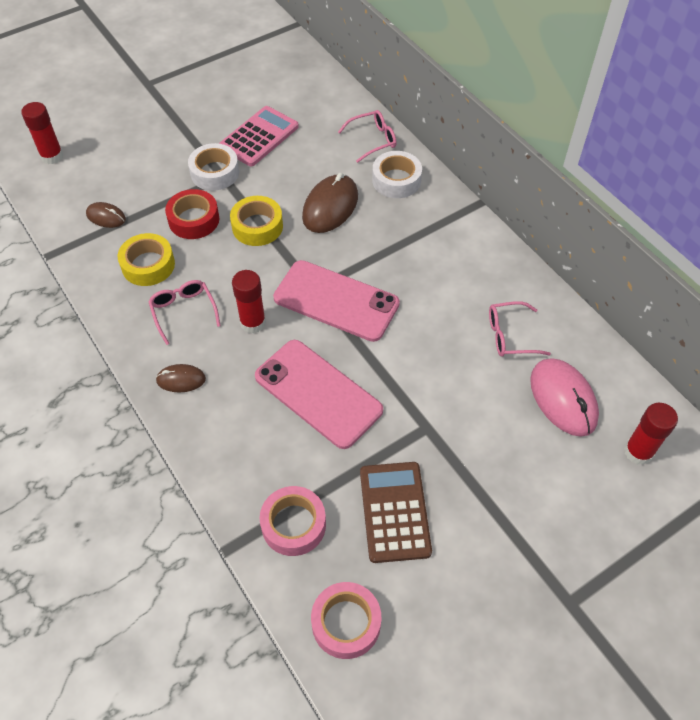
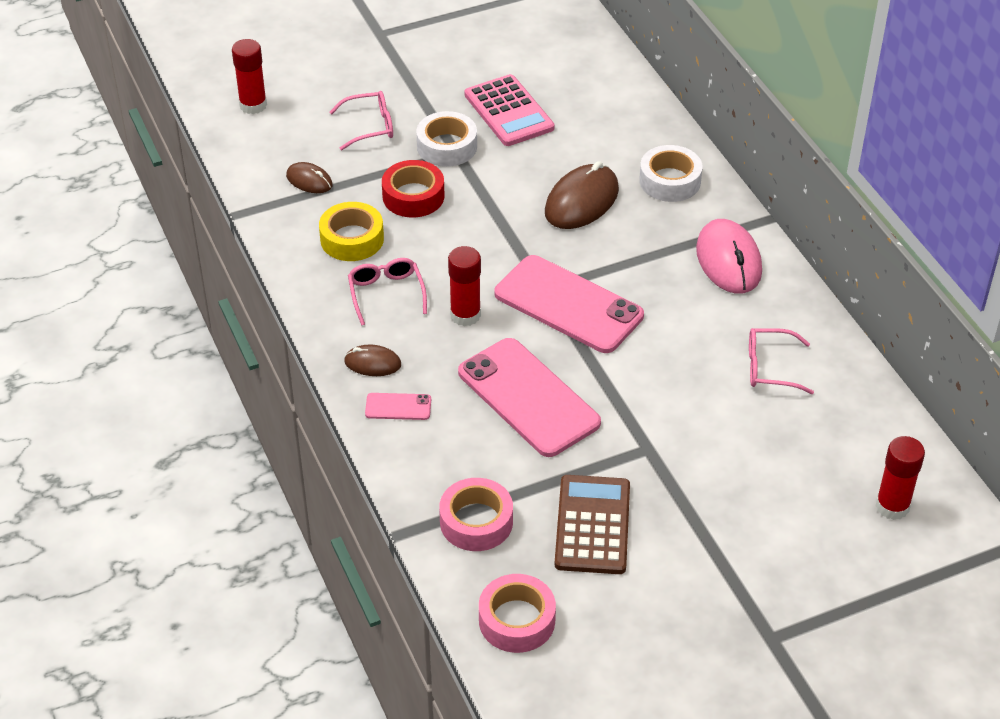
camera: 10 degrees right, 10 degrees down
pink calculator [219,106,299,166] -> pink calculator turned 105 degrees clockwise [465,74,555,146]
yellow tape [230,196,283,246] -> none
pink glasses [338,110,396,163] -> pink glasses moved to [330,91,393,150]
pink mouse [530,358,599,437] -> pink mouse moved to [696,219,762,294]
none -> pink phone [365,393,431,420]

